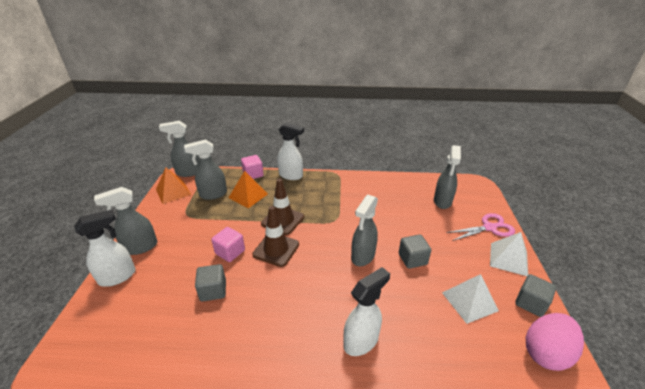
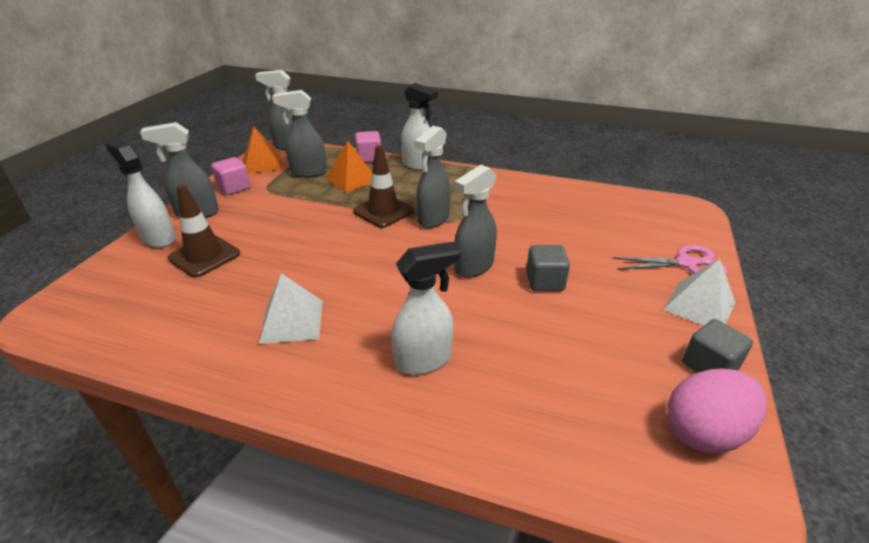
camera: 15 degrees right, 0 degrees up
white spray bottle [74,210,136,287] -> white spray bottle turned 120 degrees counterclockwise [105,140,176,248]
grey cube [195,264,226,302] -> none
pink cube [211,227,245,262] -> pink cube moved to [211,157,251,195]
brown traffic cone [252,206,299,267] -> brown traffic cone moved to [168,184,240,278]
grey spray bottle [434,145,461,209] -> grey spray bottle moved to [415,126,450,228]
white pyramid [442,274,499,324] -> white pyramid moved to [259,273,323,344]

